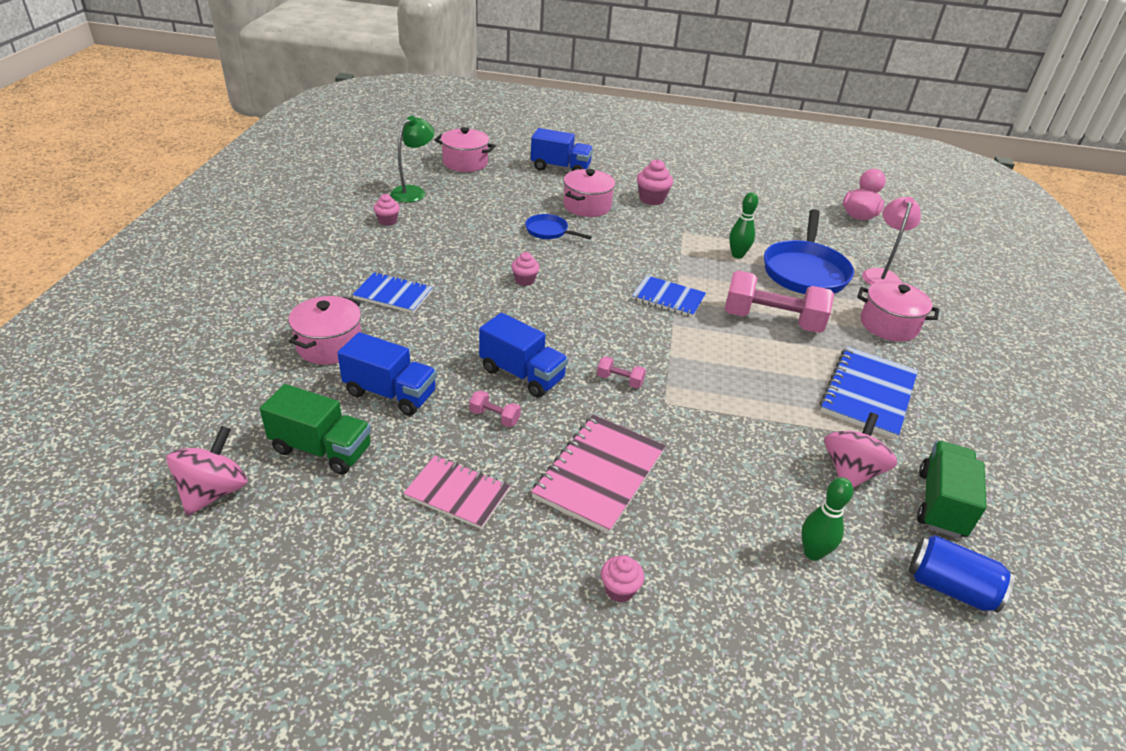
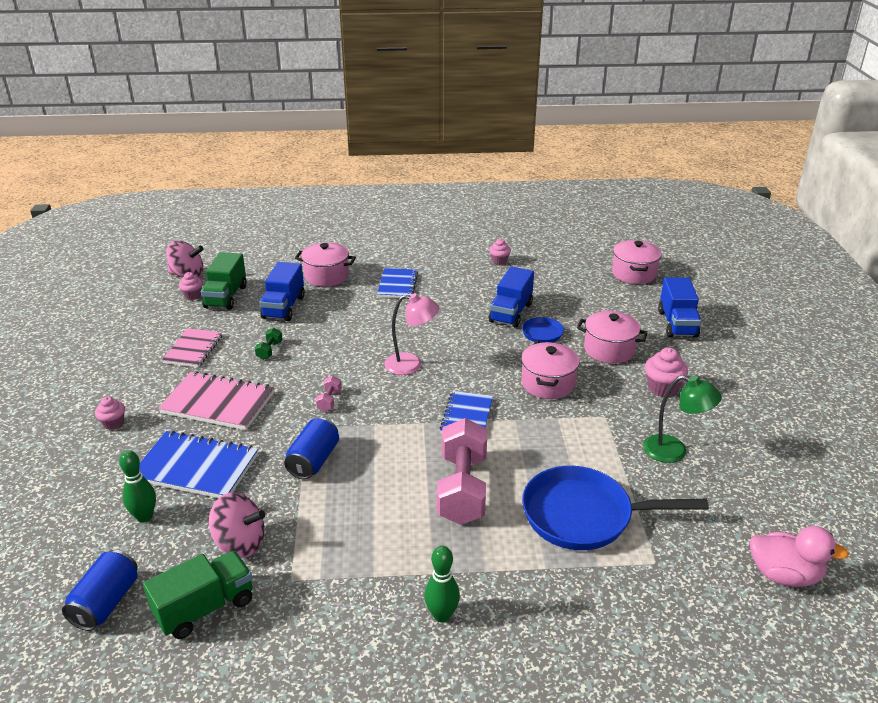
camera: 80 degrees right, 5 degrees down
green lamp [390,116,435,203] -> green lamp moved to [643,375,722,463]
pink dumbbell [469,390,521,427] -> green dumbbell [255,328,283,360]
blue truck [479,313,568,398] -> blue truck moved to [489,266,534,328]
pink cupcake [511,252,540,286] -> pink cupcake moved to [179,272,203,300]
green bowling pin [729,192,758,258] -> green bowling pin moved to [424,546,460,623]
blue notebook [820,346,918,439] -> blue notebook moved to [139,431,258,498]
pink pot [857,281,939,342] -> pink pot moved to [521,342,580,399]
pink lamp [862,197,921,285] -> pink lamp moved to [385,293,439,375]
green truck [917,441,987,538] -> green truck turned 45 degrees counterclockwise [143,551,253,639]
none -> blue can [284,418,339,479]

